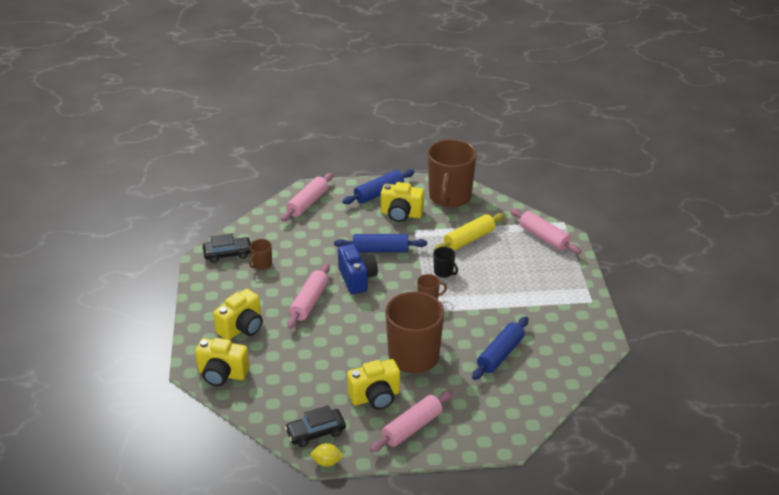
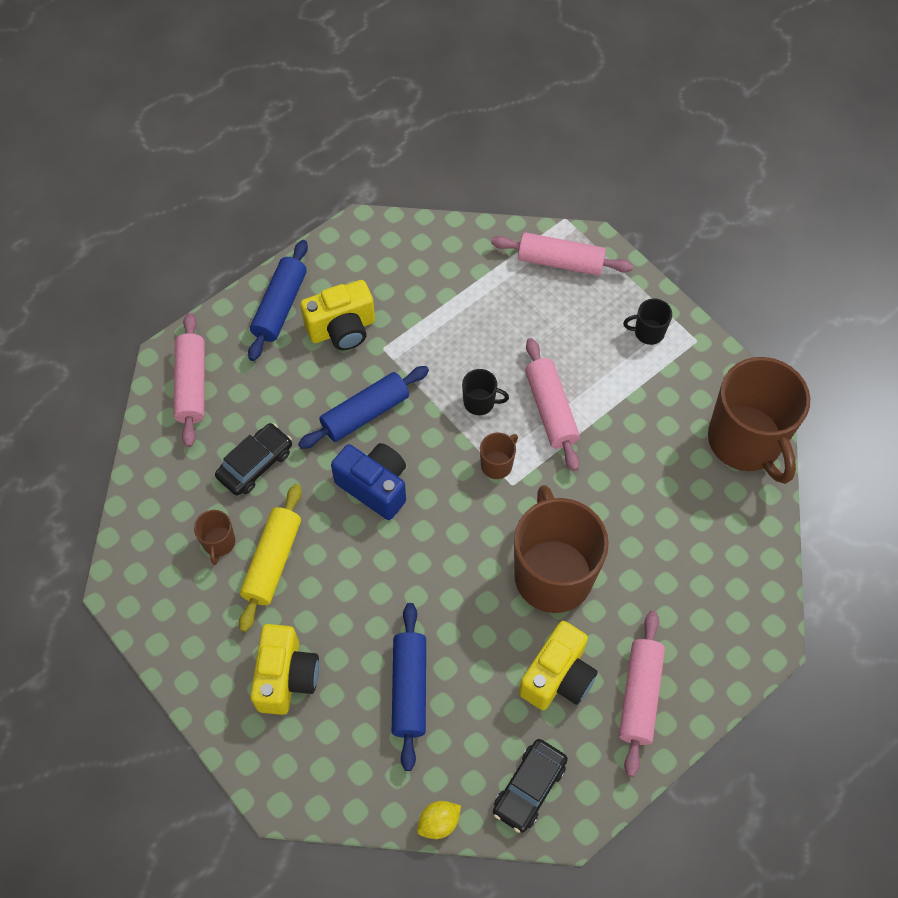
camera: 35 degrees left, 25 degrees up
yellow camera [195,338,250,386] -> none
black car [203,233,251,263] -> black car moved to [215,423,292,496]
pink rolling pin [287,264,330,329] -> pink rolling pin moved to [525,338,580,471]
yellow lemon [311,443,344,467] -> yellow lemon moved to [417,801,461,839]
brown mug [428,139,477,208] -> brown mug moved to [708,357,810,484]
yellow rolling pin [434,213,505,251] -> yellow rolling pin moved to [239,484,302,632]
blue rolling pin [472,317,529,380] -> blue rolling pin moved to [392,603,426,771]
none -> black mug [623,298,672,345]

